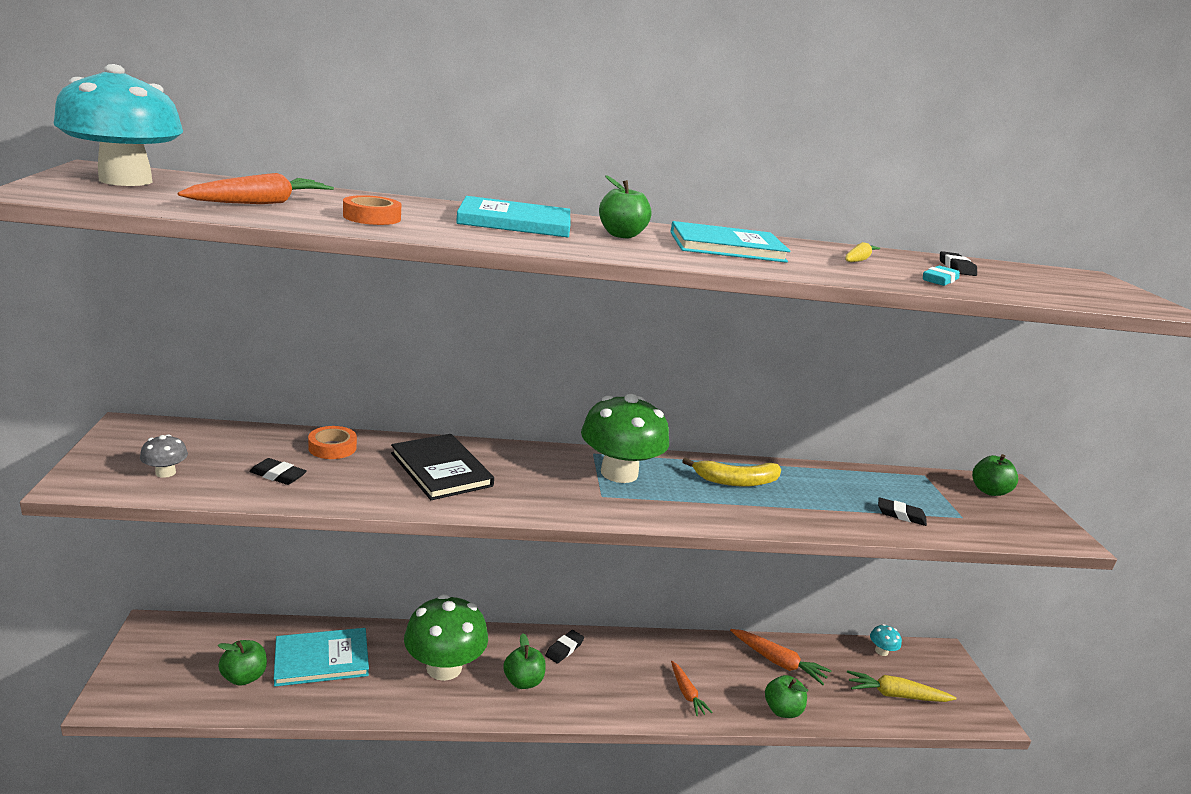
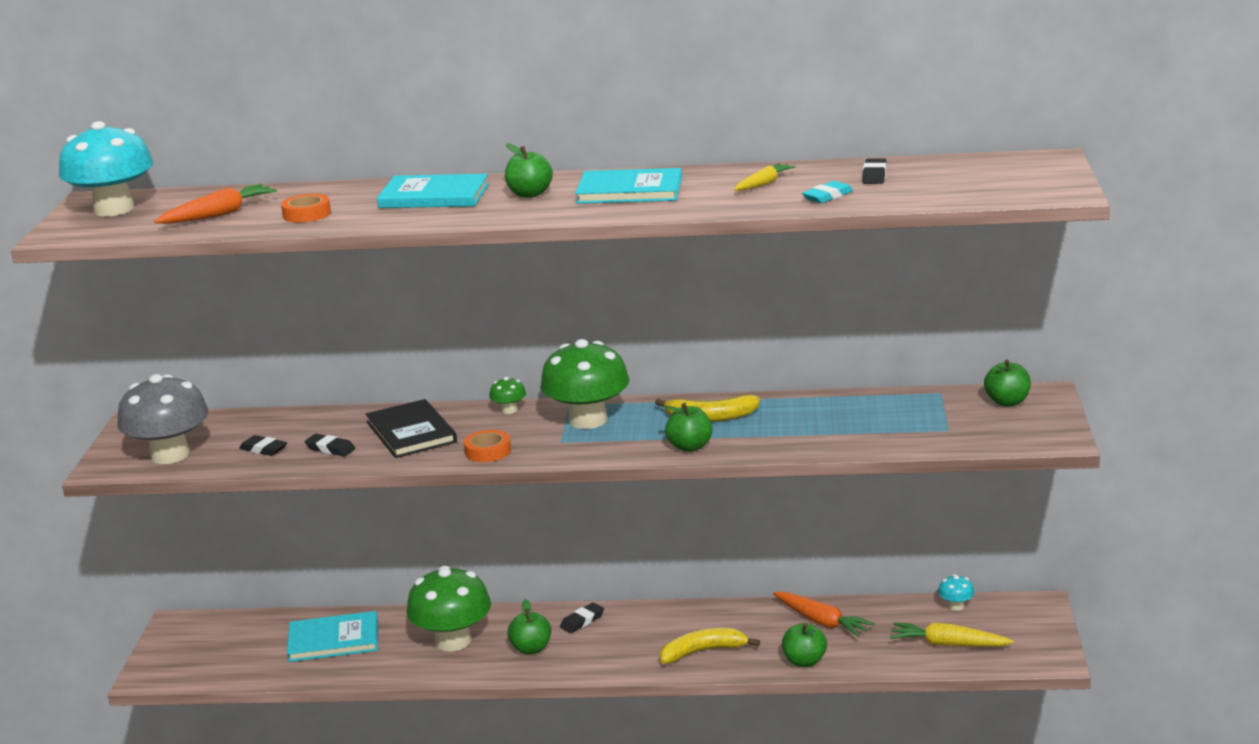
camera: 15 degrees right, 0 degrees up
grey mushroom [140,434,188,478] -> grey mushroom [117,374,208,464], size x2.36
green apple [218,640,267,686] -> green apple moved to [665,403,713,452]
orange tape [308,426,357,459] -> orange tape moved to [464,430,511,462]
orange carrot [671,661,712,716] -> yellow banana [660,628,760,664]
black eraser [878,497,927,526] -> black eraser moved to [304,434,356,456]
none -> green mushroom [489,377,526,414]

